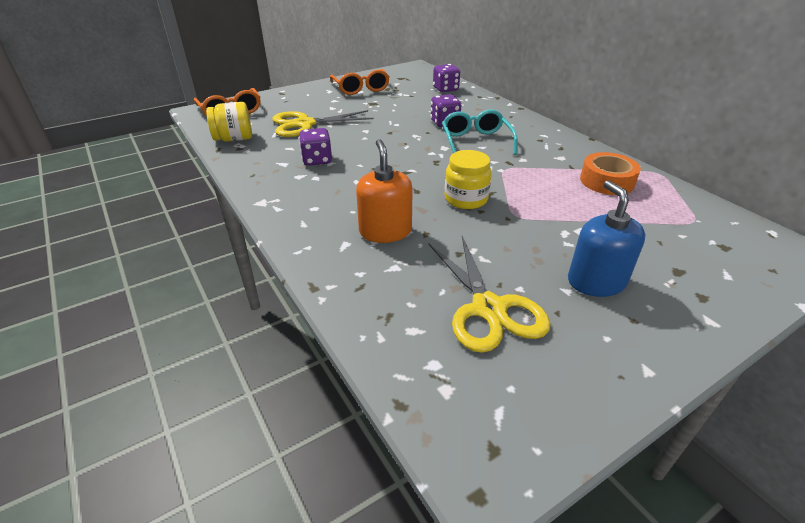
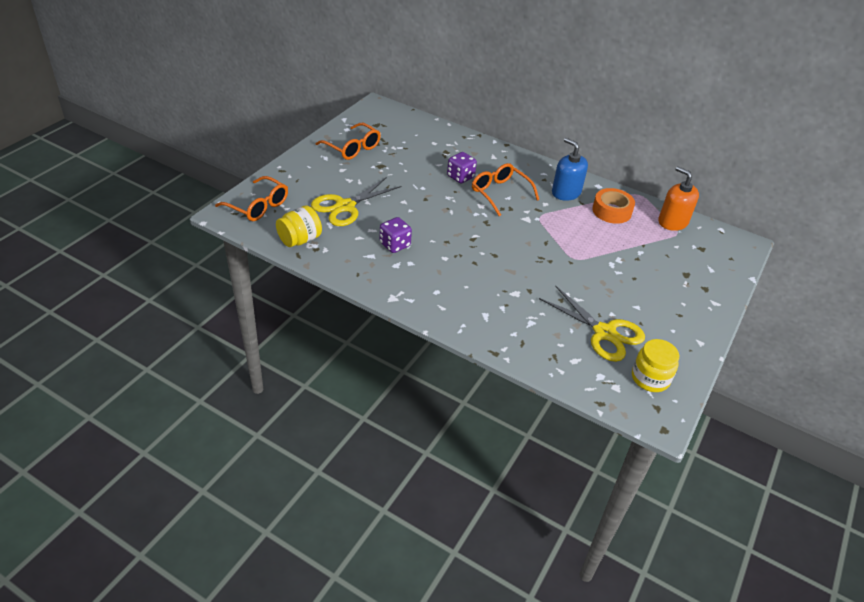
camera: 30 degrees left, 5 degrees up
orange soap dispenser [356,139,413,243] -> orange soap dispenser moved to [658,166,699,231]
purple dice [433,64,460,92] -> none
turquoise glasses [442,109,518,155] -> orange glasses [472,163,539,216]
yellow jar [444,150,492,209] -> yellow jar moved to [632,339,679,392]
blue soap dispenser [568,180,646,297] -> blue soap dispenser moved to [552,138,588,201]

